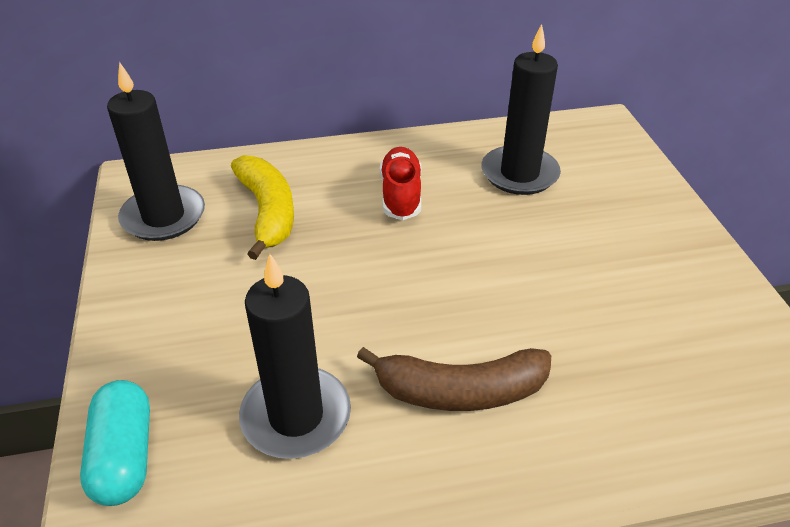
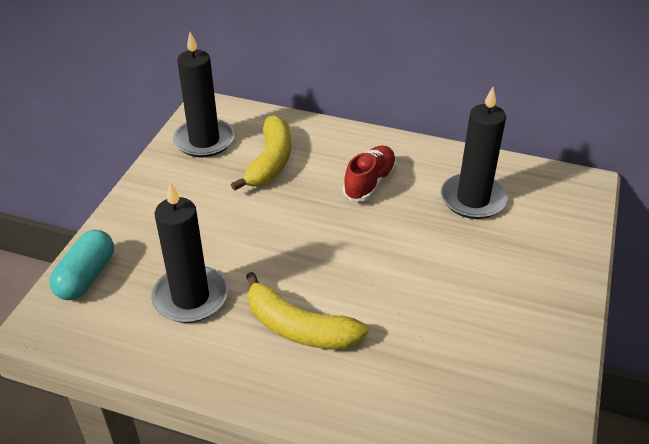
camera: 30 degrees right, 0 degrees up
brown banana [357,347,551,411] -> yellow banana [246,272,369,349]

